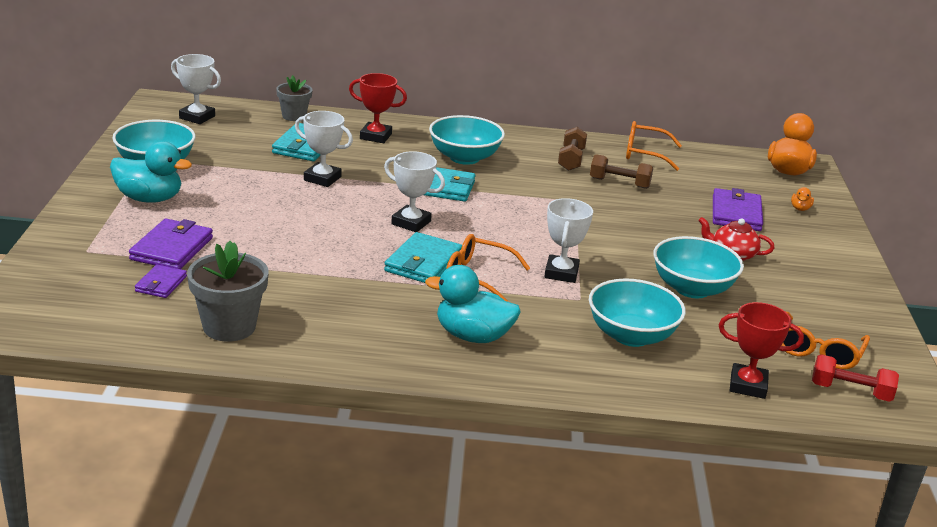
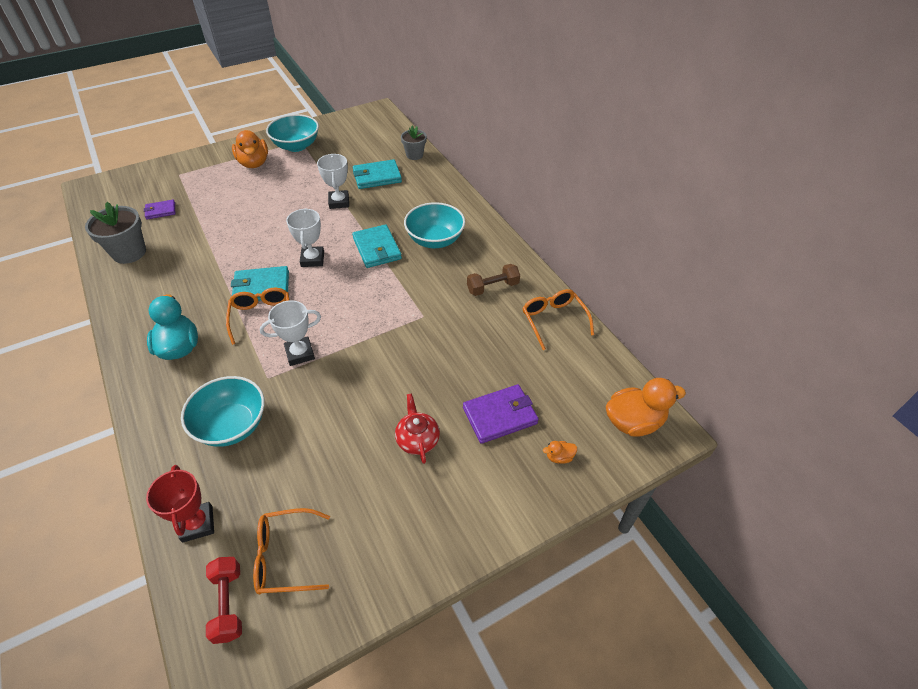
camera: 60 degrees right, 20 degrees up
turquoise duck [110,141,192,203] -> orange duck [232,130,268,168]
purple wallet [129,219,213,269] -> none
white trophy [171,54,221,124] -> none
red trophy [349,73,407,143] -> none
brown dumbbell [590,154,653,189] -> none
turquoise bowl [653,236,744,298] -> none

